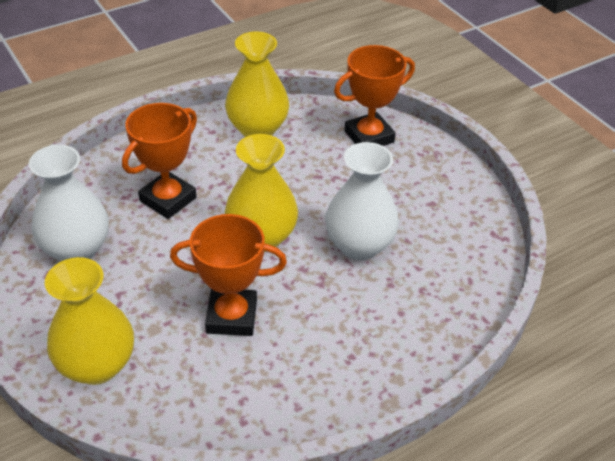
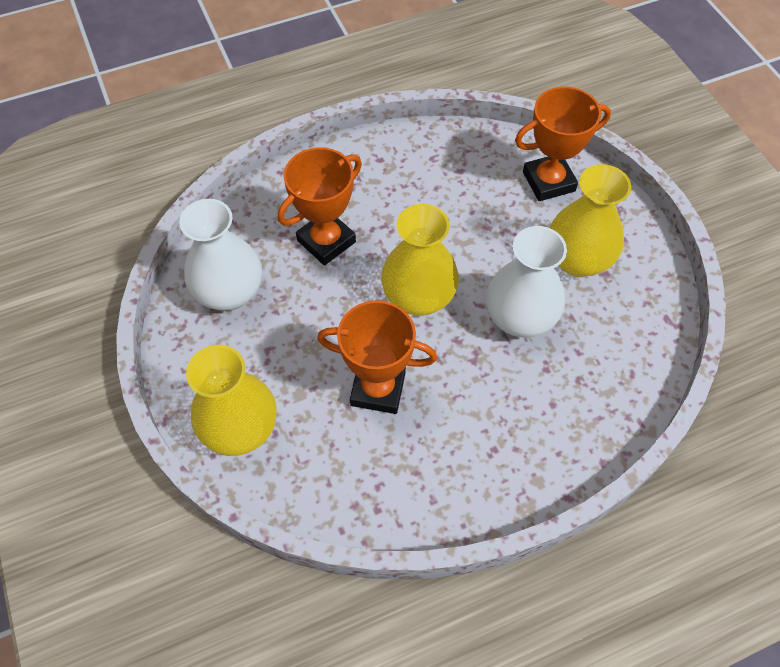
camera: 10 degrees right, 15 degrees up
yellow vase [225,32,289,137] -> yellow vase moved to [549,164,631,277]

